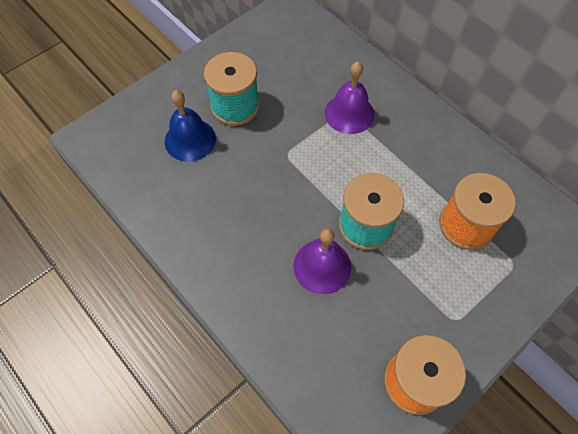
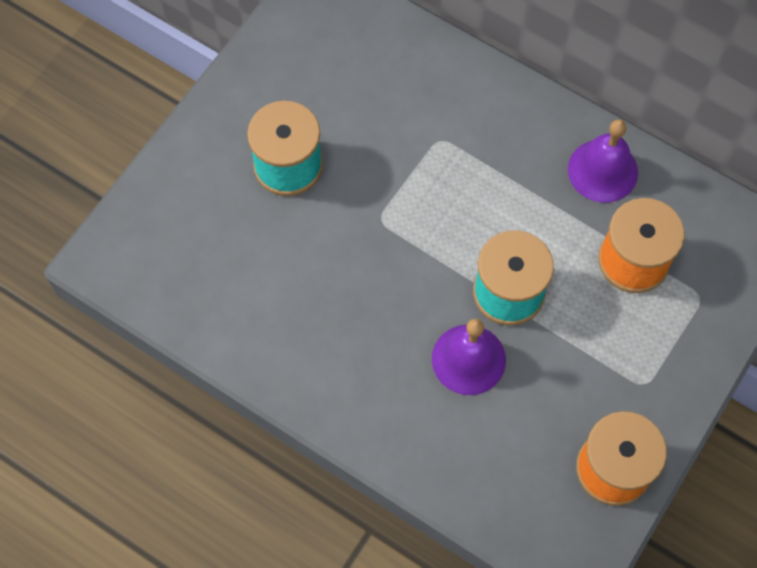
camera: 15 degrees left, 5 degrees up
blue bell [165,90,216,162] -> none
purple bell [325,62,375,134] -> purple bell moved to [568,119,638,203]

